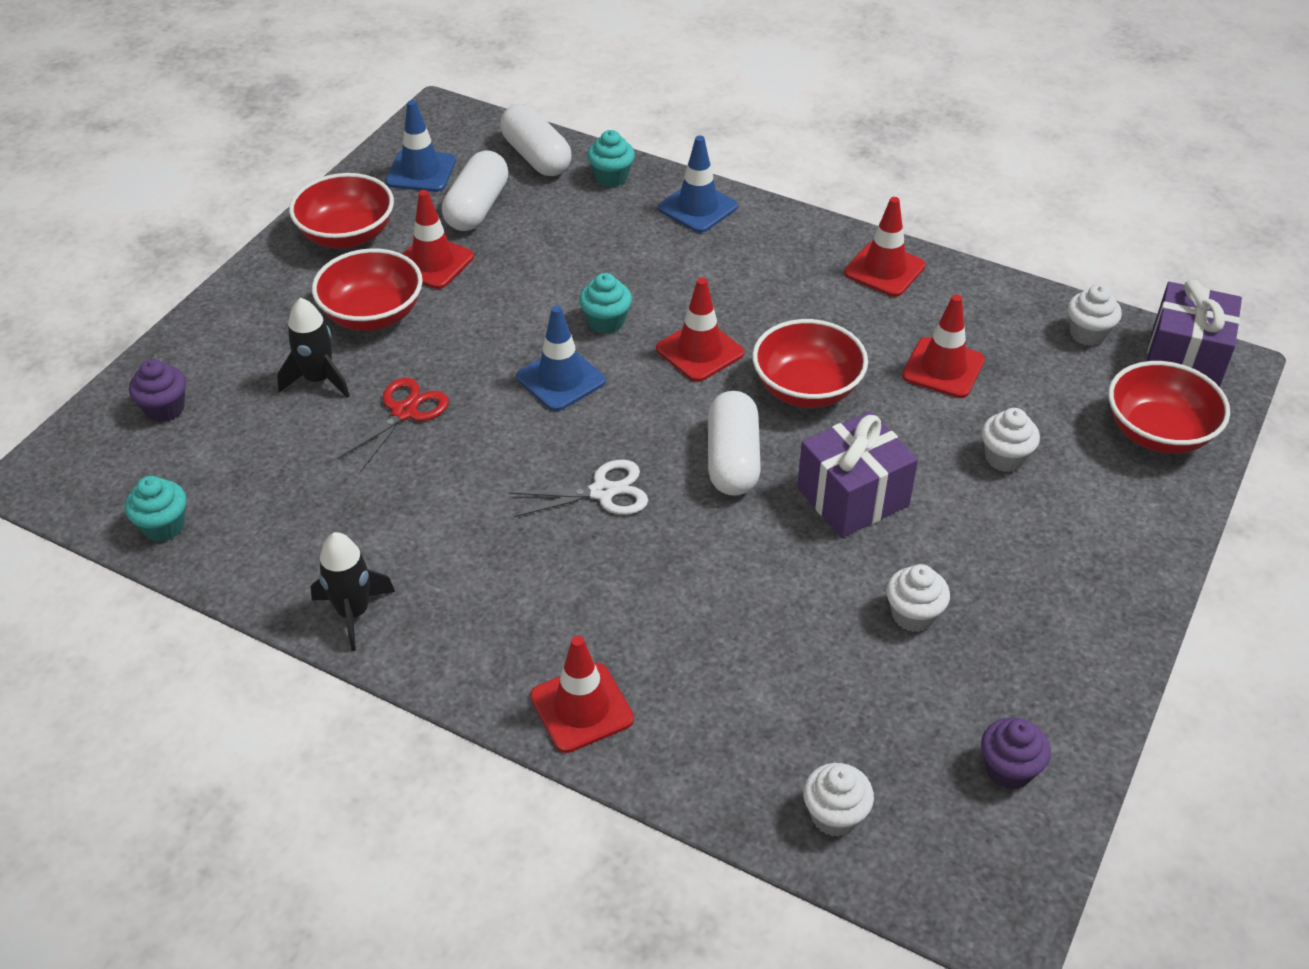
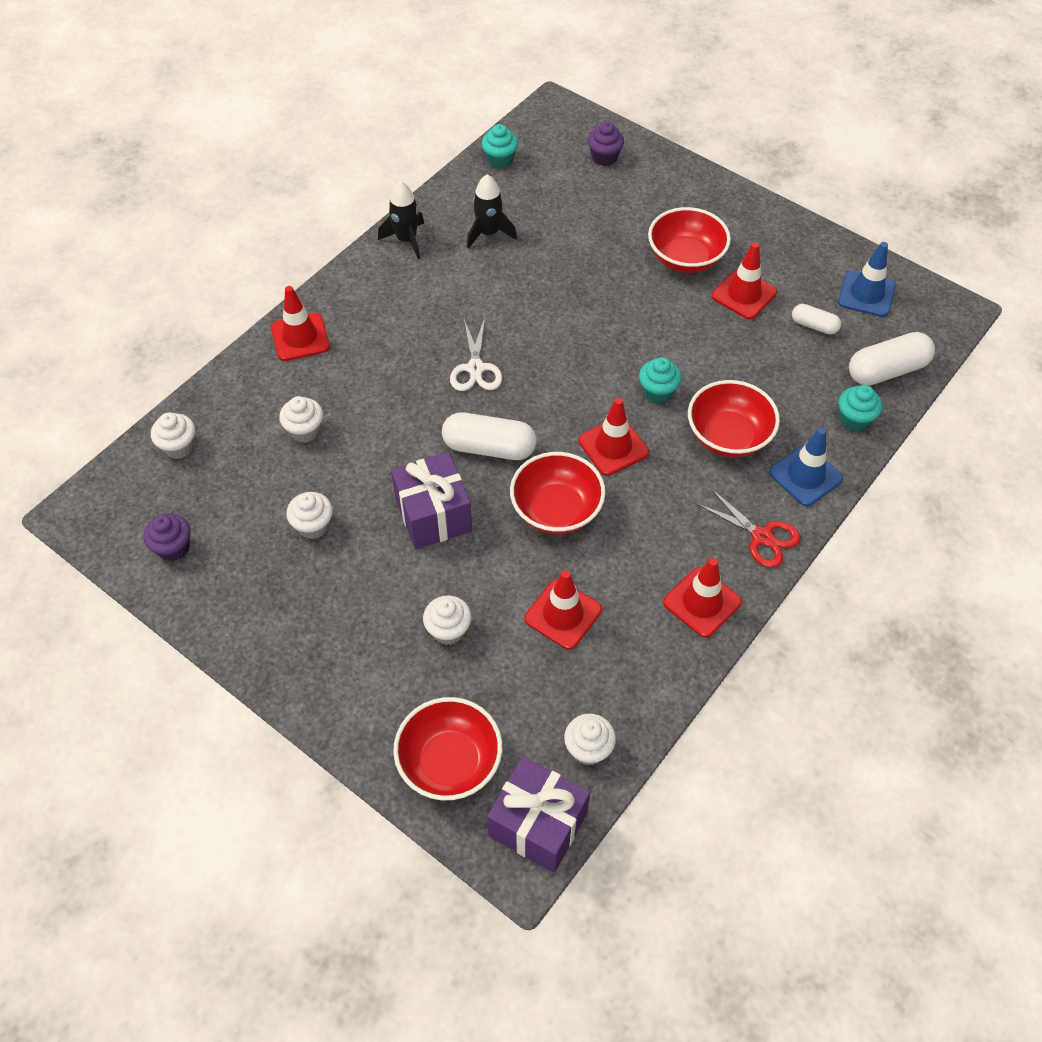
camera: 100 degrees right, 10 degrees up
black rocket [277,298,350,398] -> black rocket moved to [467,174,517,249]
red bowl [289,173,394,248] -> red bowl moved to [688,380,780,457]
red scissors [337,378,449,471] -> red scissors moved to [697,489,801,568]
white capsule [442,150,508,231] -> white capsule [792,304,841,334], size x0.56
blue traffic cone [516,306,606,411] -> none
none -> white cupcake [279,396,323,443]

